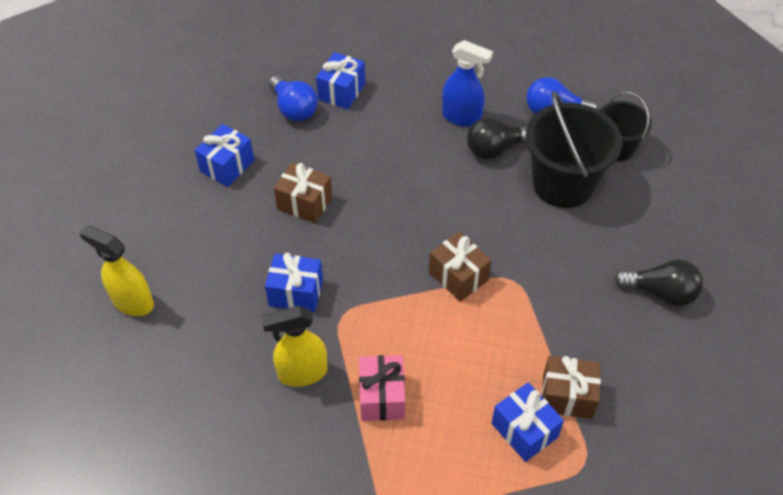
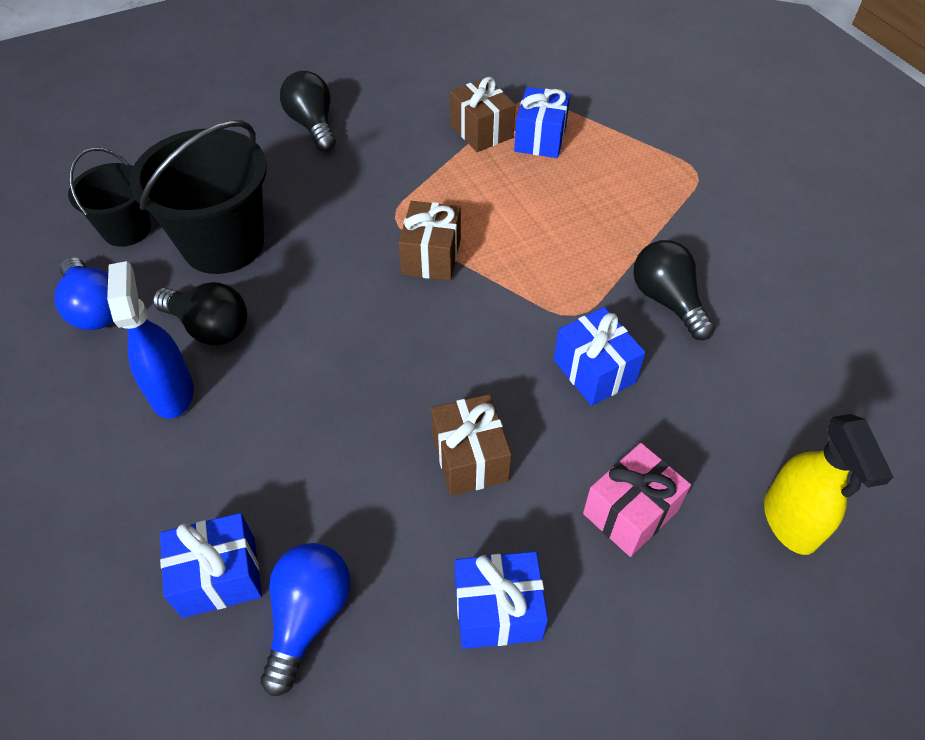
camera: 130 degrees left, 0 degrees up
yellow spray bottle [261,306,328,387] -> black light bulb [633,240,715,340]
pink gift [359,355,405,421] -> pink gift moved to [583,443,691,557]

